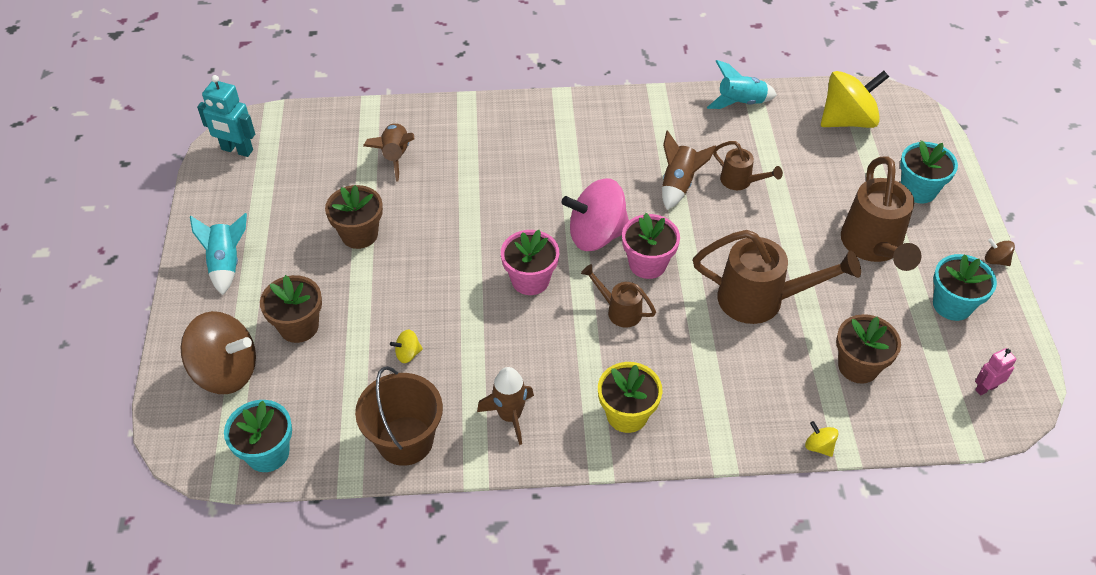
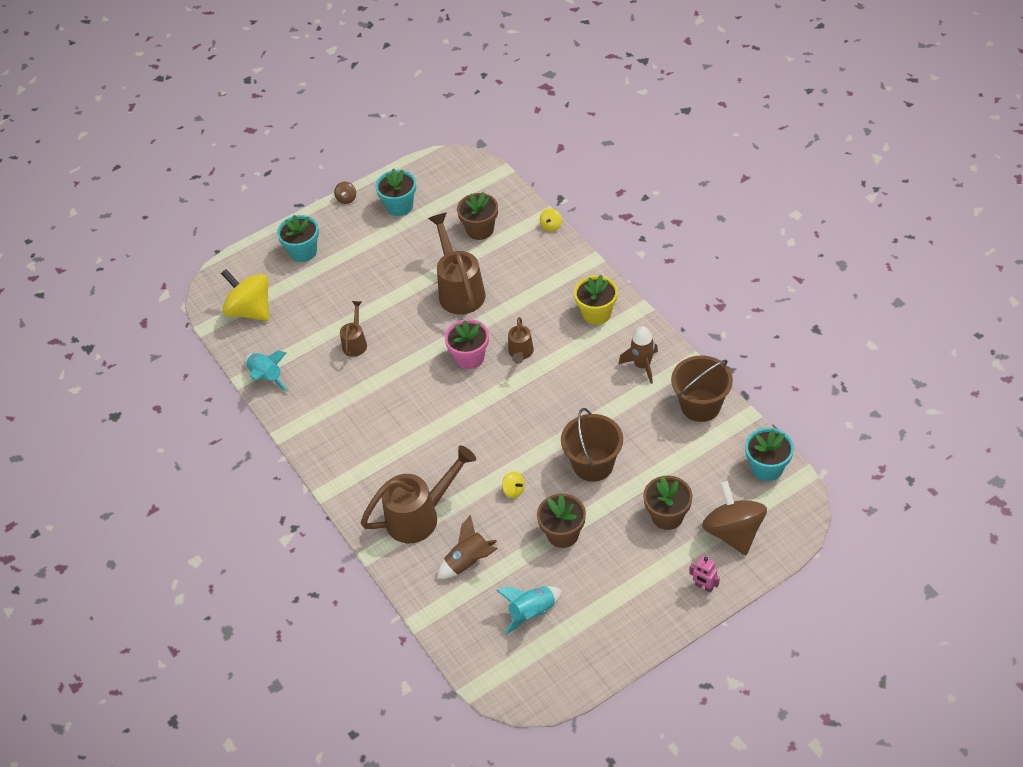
camera: 115 degrees left, 0 degrees up
turquoise rocket [190,213,247,295] -> turquoise rocket moved to [496,586,562,635]
turquoise robot [197,75,255,157] -> none
yellow spinning top [390,329,423,363] -> yellow spinning top moved to [502,471,525,498]
pink flower pot [501,230,559,295] -> none
pink spinning top [562,178,629,251] -> none
brown rocket [662,130,716,210] -> none
brown watering can [841,157,922,271] -> brown watering can moved to [361,445,476,543]
pink robot [975,348,1016,396] -> pink robot moved to [689,556,720,593]
none -> brown bucket [561,408,623,482]

